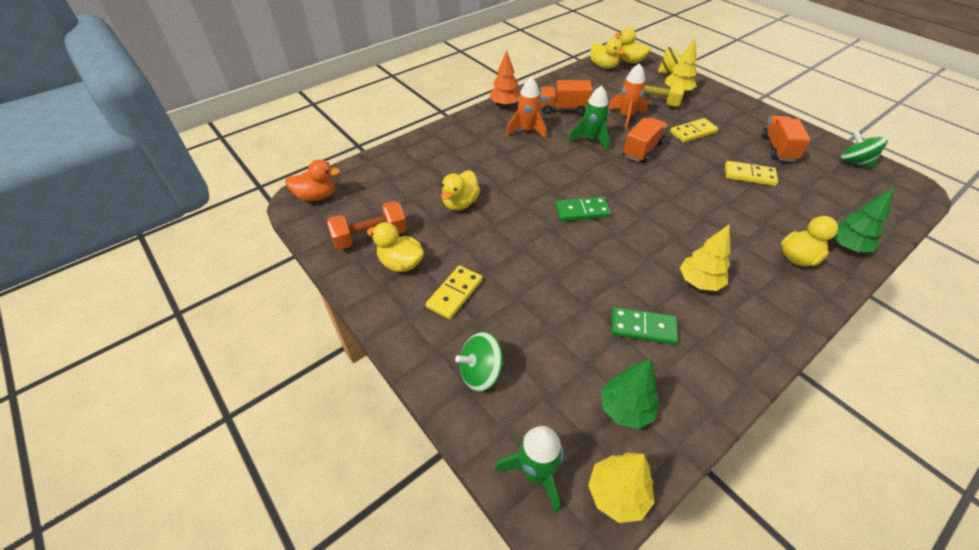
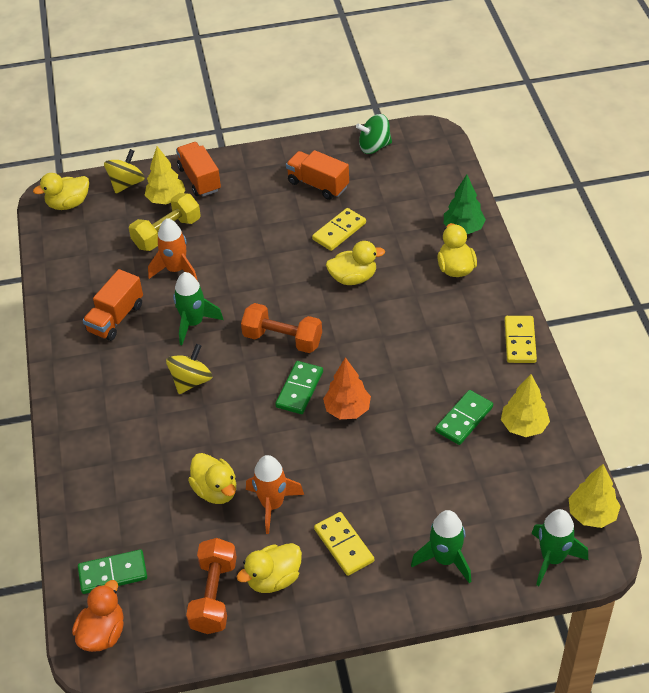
camera: 60 degrees left, 0 degrees up
green spinning top [455,332,504,391] -> green rocket [411,510,471,583]
orange tree [489,50,520,107] -> orange tree moved to [323,357,371,419]
orange rocket [506,77,547,140] -> orange rocket moved to [246,455,304,534]
yellow duck [590,38,625,69] -> yellow duck moved to [326,241,385,285]
green tree [601,359,659,429] -> none
orange truck [623,118,668,163] -> orange truck moved to [176,142,221,197]
yellow domino [670,118,718,143] -> yellow domino moved to [504,316,537,363]
yellow tree [680,224,730,291] -> yellow tree moved to [501,374,550,437]
none -> green domino [78,549,147,594]
none -> yellow spinning top [166,344,213,394]
none -> orange dumbbell [241,303,322,353]

